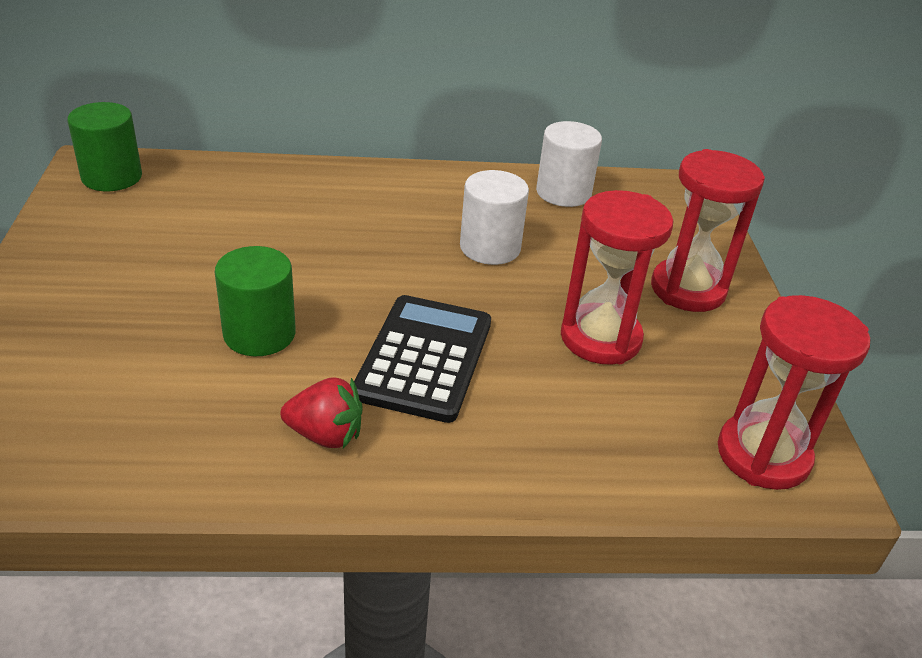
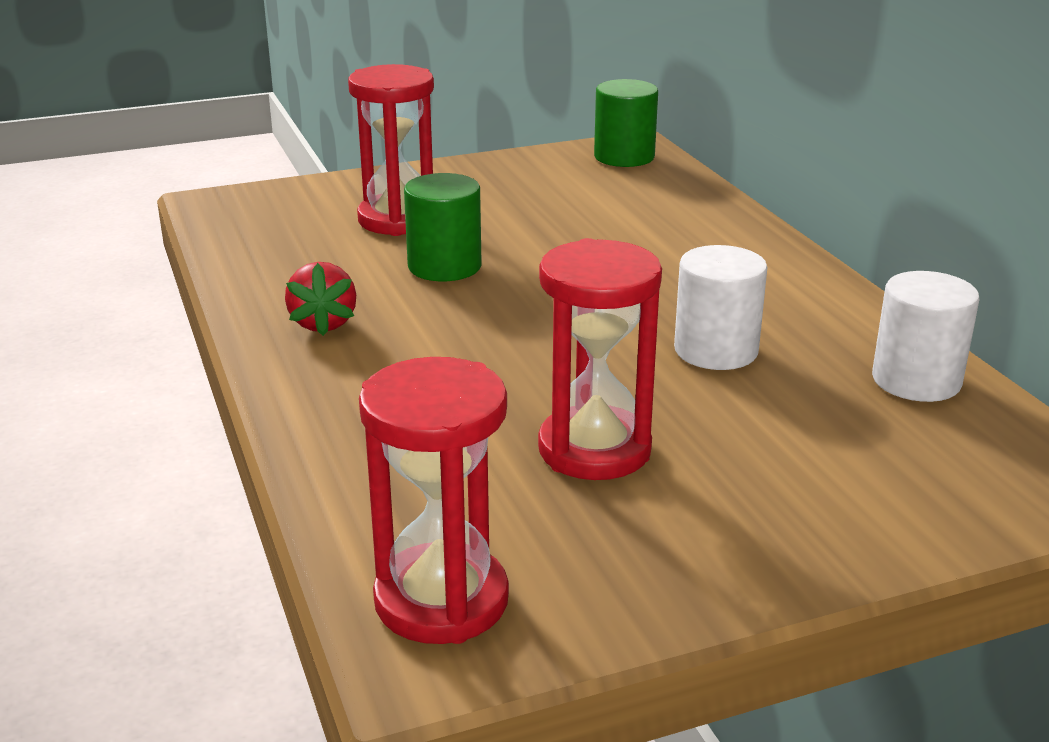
camera: 75 degrees right, 10 degrees down
black calculator [354,295,491,423] -> none
red hourglass [651,149,765,312] -> red hourglass moved to [348,64,434,236]

